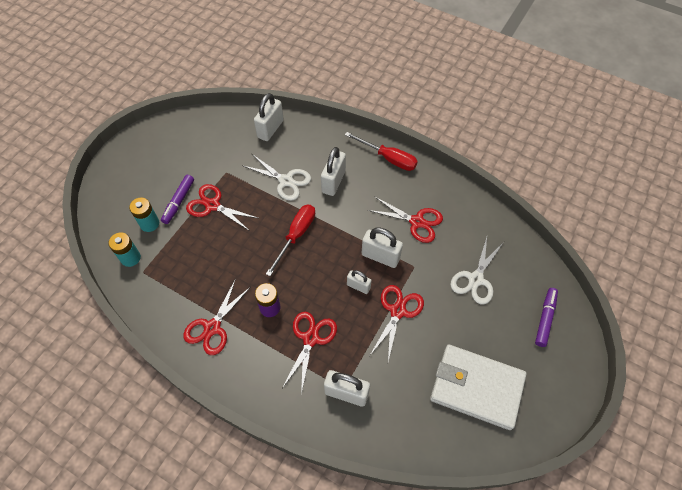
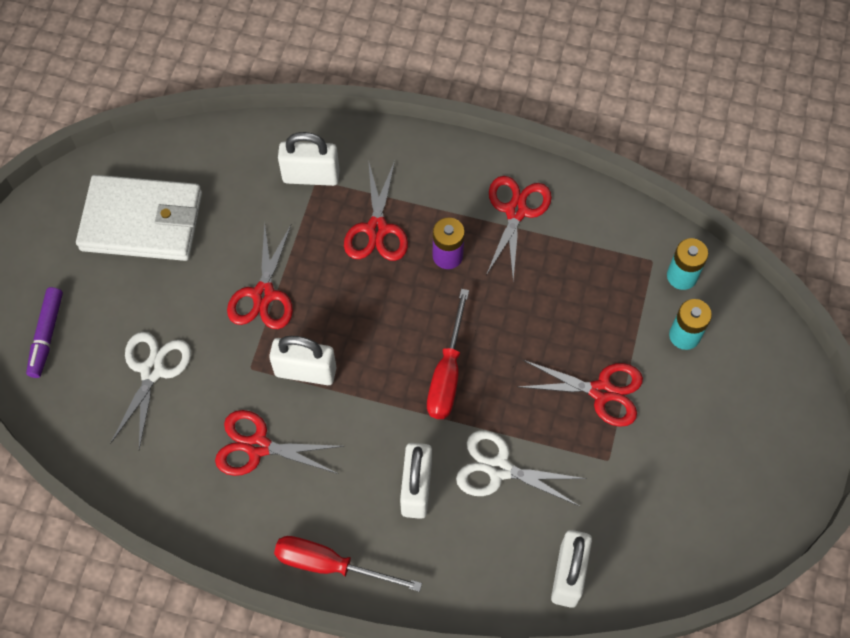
camera: 165 degrees right, 5 degrees up
purple marker [161,175,194,224] -> none
white padlock [347,270,372,294] -> none

